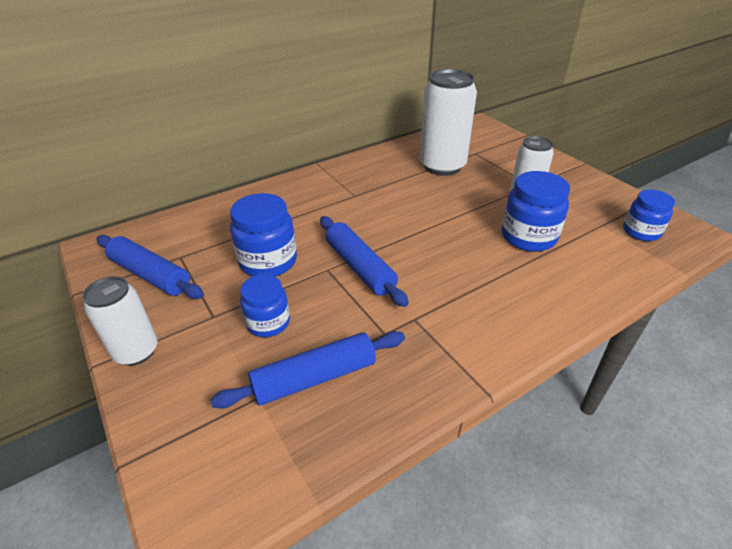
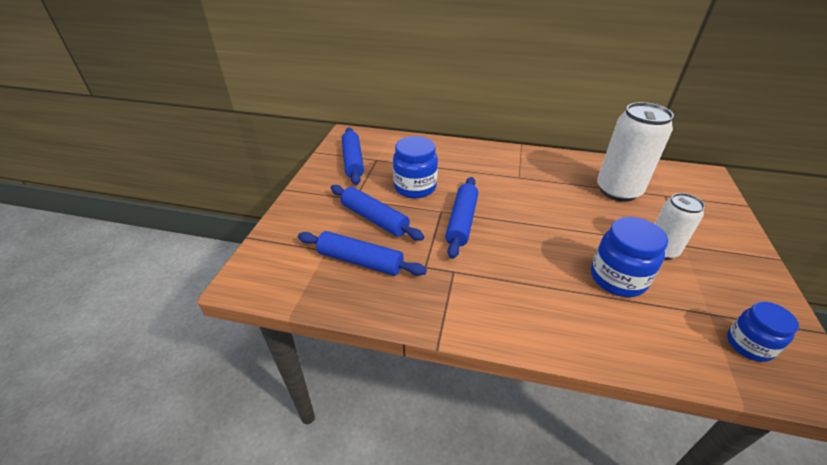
camera: 45 degrees right, 0 degrees up
white can [82,276,158,366] -> none
blue jar [240,274,290,337] -> blue rolling pin [331,185,424,241]

